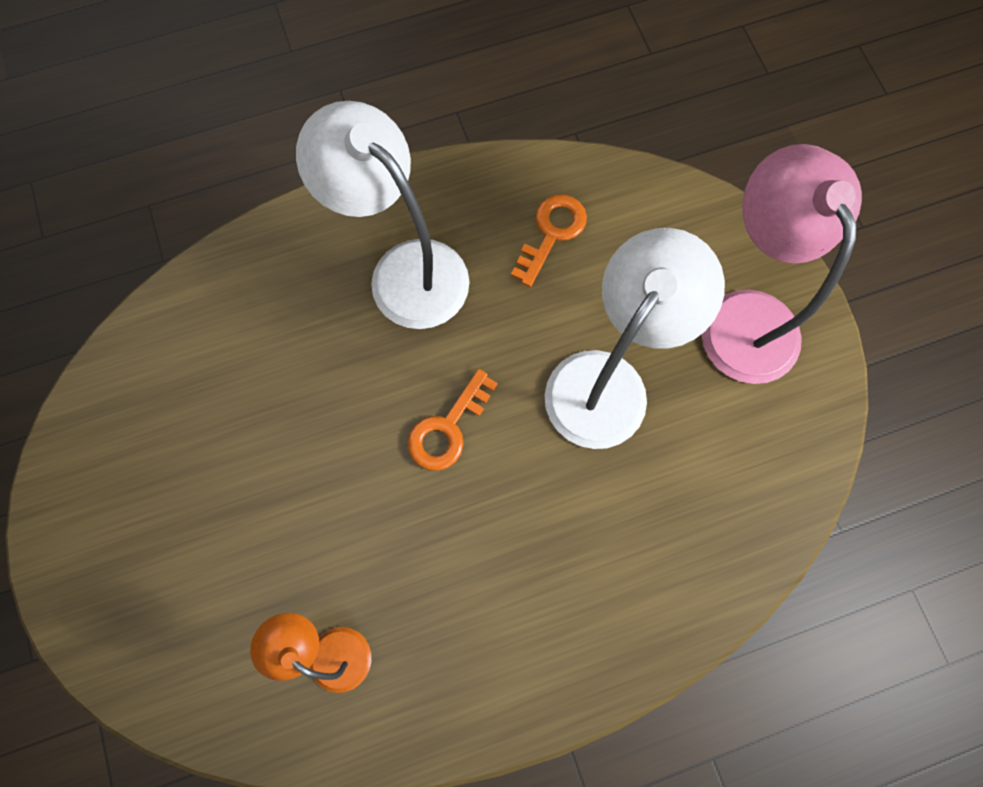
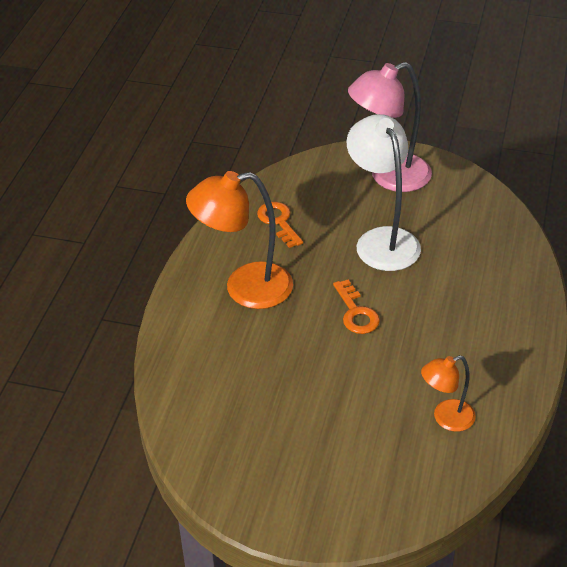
camera: 55 degrees left, 30 degrees down
white lamp [296,101,469,329] -> orange lamp [186,171,293,309]
pink lamp [701,144,862,384] -> pink lamp turned 45 degrees counterclockwise [348,62,432,192]

